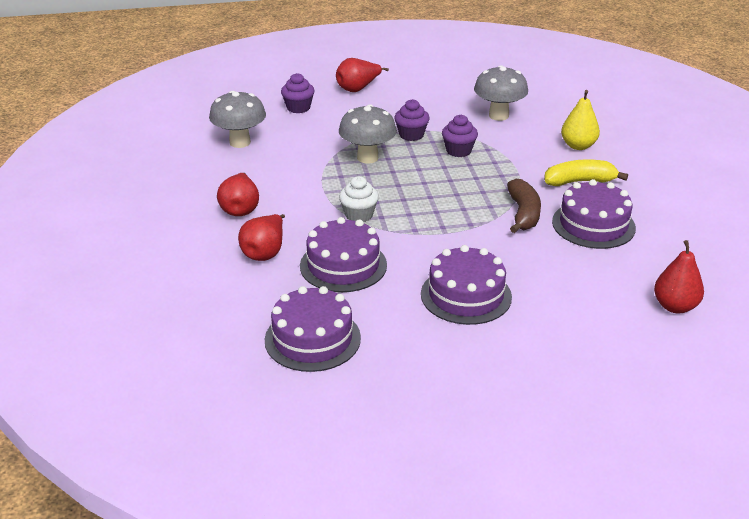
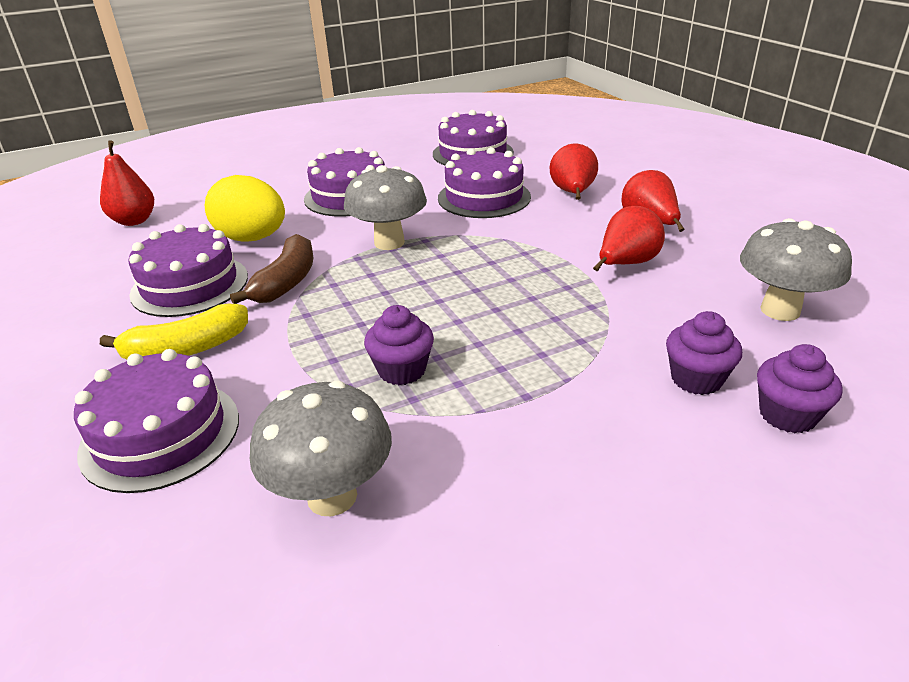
camera: 165 degrees right, 0 degrees up
red pear [336,58,389,92] -> red pear moved to [593,206,665,271]
grey mushroom [339,104,397,163] -> grey mushroom moved to [344,165,427,250]
white cupcake [339,176,379,222] -> none
purple cupcake [394,99,430,141] -> purple cupcake moved to [666,311,742,395]
brown banana [507,179,541,233] -> brown banana turned 150 degrees counterclockwise [230,234,313,304]
yellow pear [561,90,600,150] -> purple cake [74,349,239,493]
none -> yellow egg [205,175,285,241]

